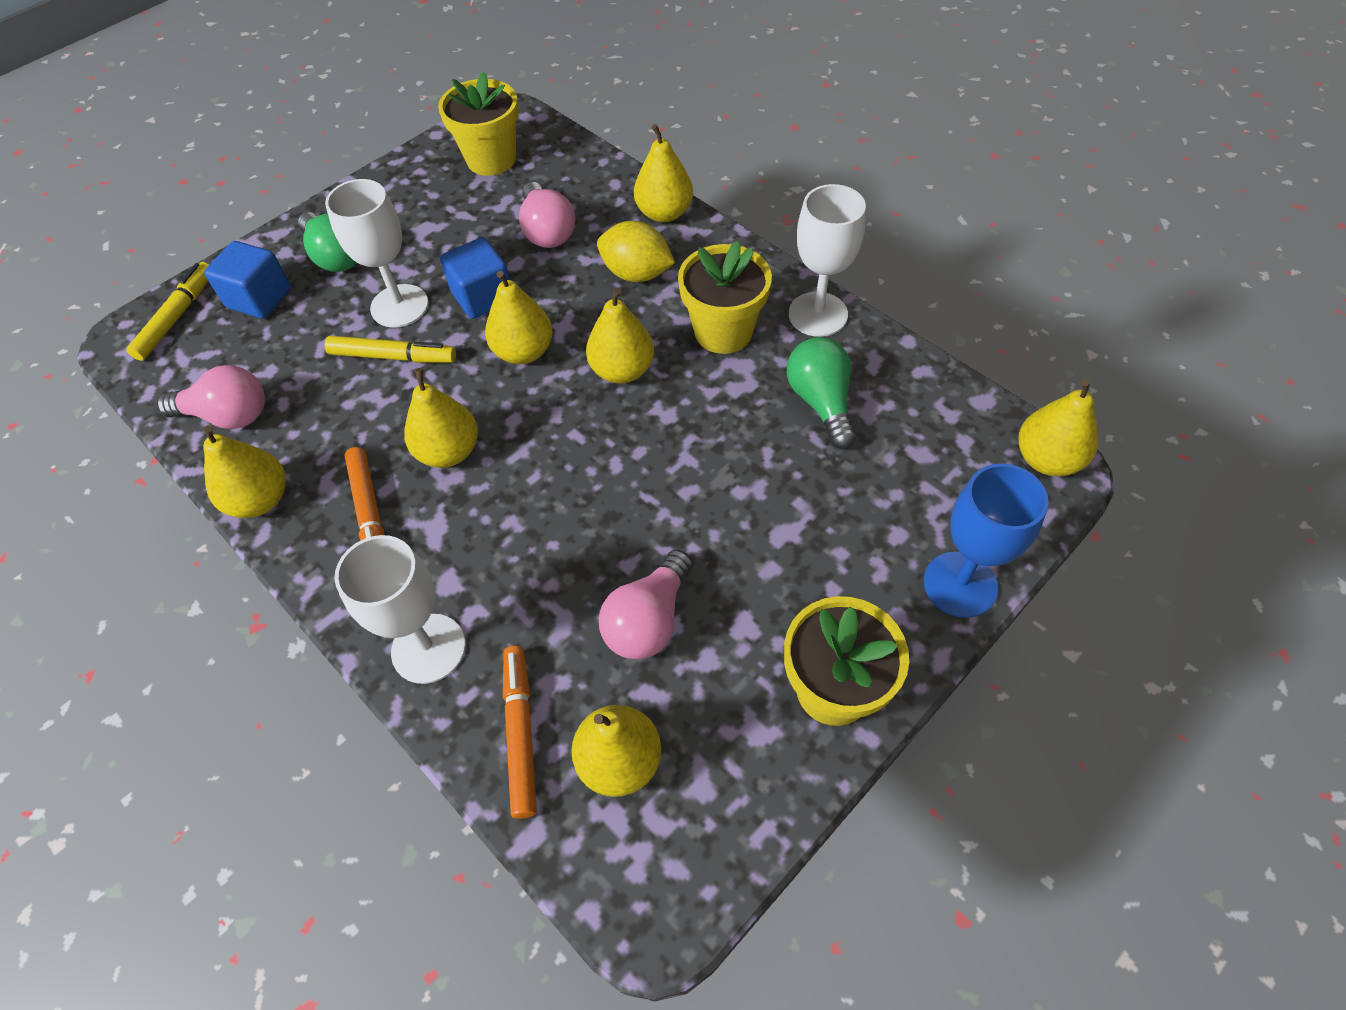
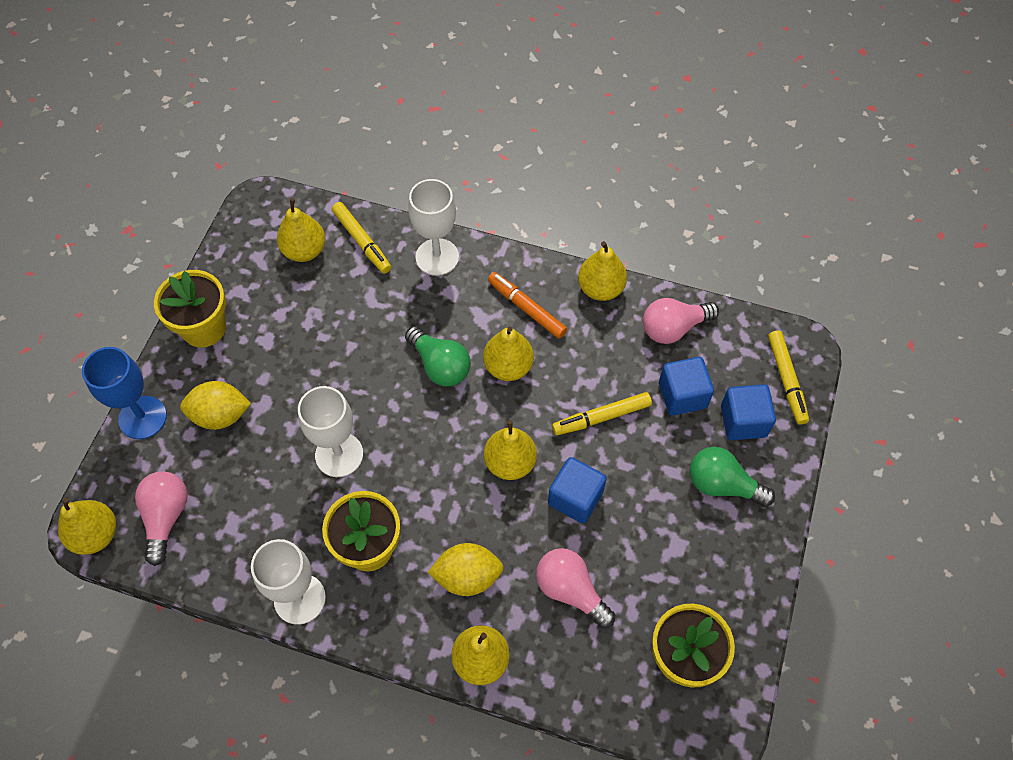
camera: 150 degrees right, 5 degrees up
white goblet [325,179,428,328] -> white goblet moved to [298,386,363,477]
orange marker [503,646,537,819] -> yellow marker [332,202,391,274]
yellow pear [586,288,654,383] -> none
pink light bulb [599,549,693,660] -> pink light bulb moved to [135,472,188,566]
green light bulb [787,337,856,449] -> green light bulb moved to [405,326,471,387]
none -> yellow lemon [180,381,251,430]
none -> blue cube [659,357,714,416]

